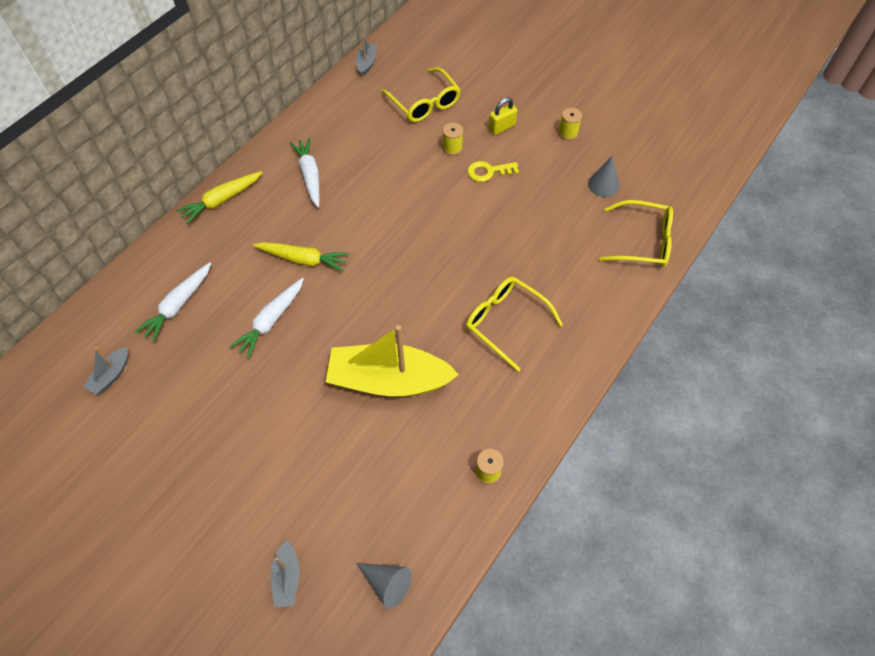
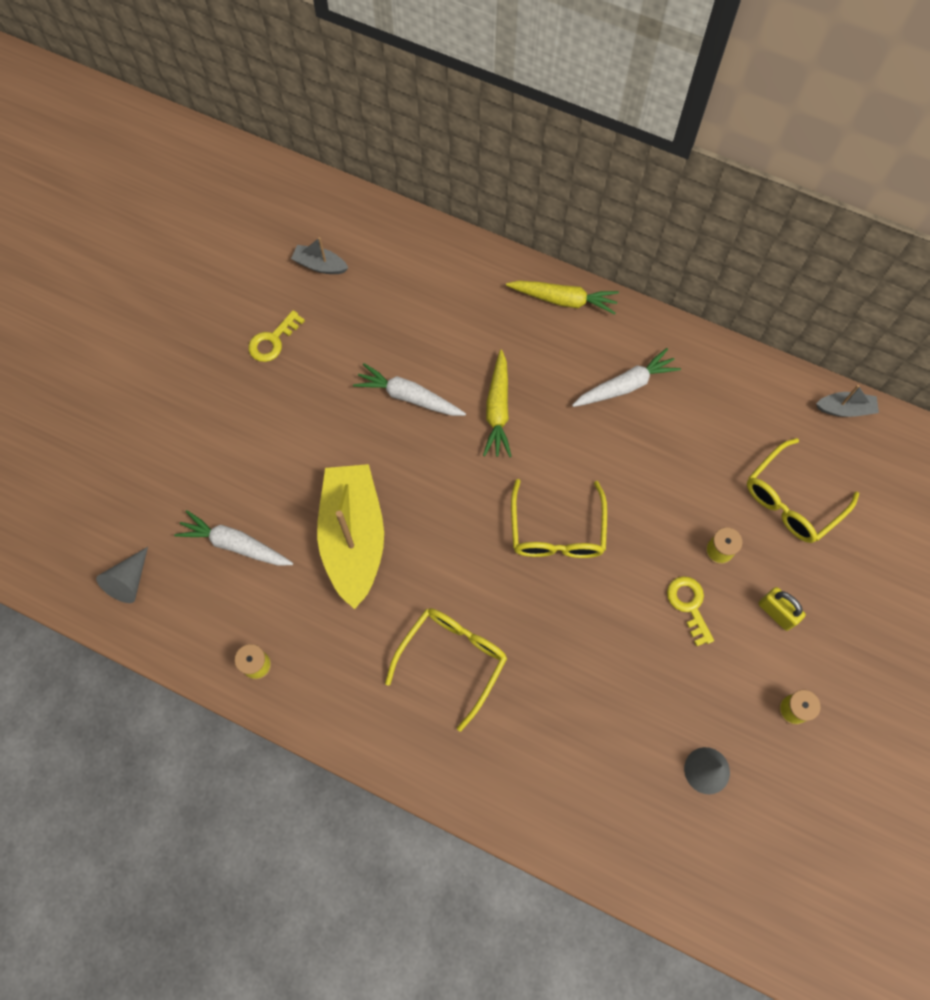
camera: 80 degrees right, 10 degrees up
white carrot [134,262,211,343] -> white carrot moved to [174,510,293,566]
yellow carrot [176,171,263,225] -> yellow carrot turned 150 degrees clockwise [506,281,619,314]
grey boat [271,540,300,607] -> none
yellow glasses [599,200,673,267] -> yellow glasses moved to [511,479,607,558]
none -> yellow key [249,310,305,362]

